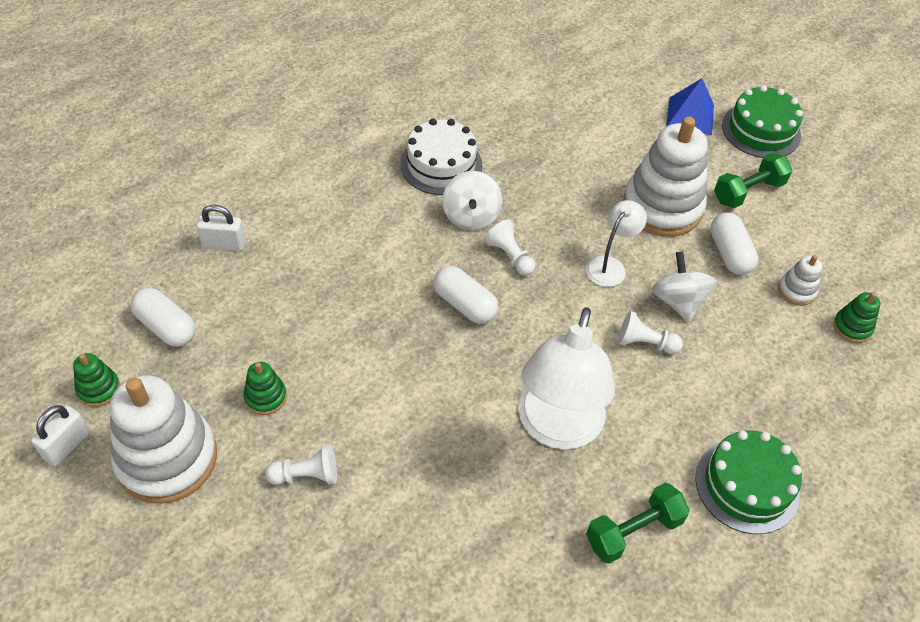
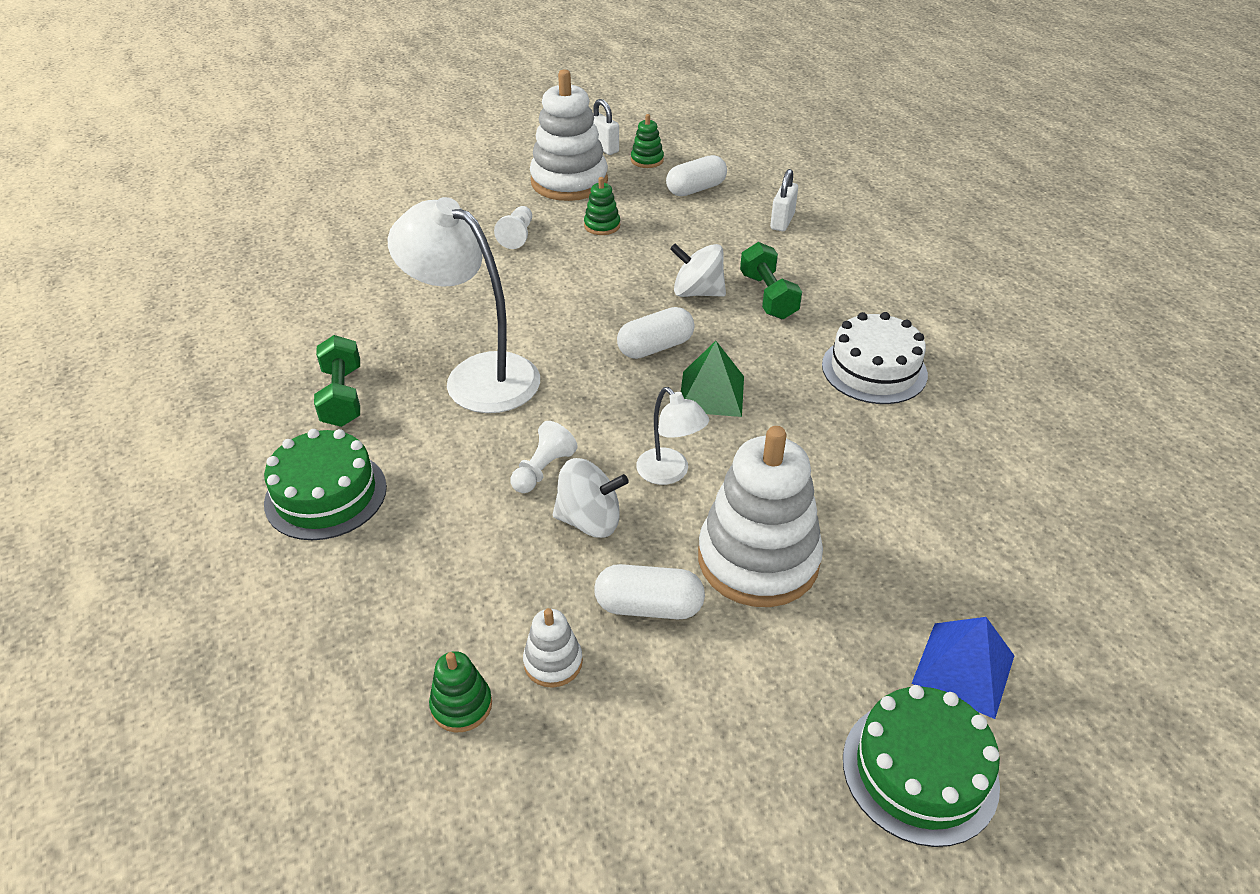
camera: 110 degrees right, 10 degrees down
white spinning top [442,171,502,231] -> white spinning top moved to [670,244,726,297]
white pawn [484,219,535,276] -> green pyramid [681,341,744,417]
green dumbbell [714,153,792,208] -> green dumbbell moved to [740,242,802,319]

